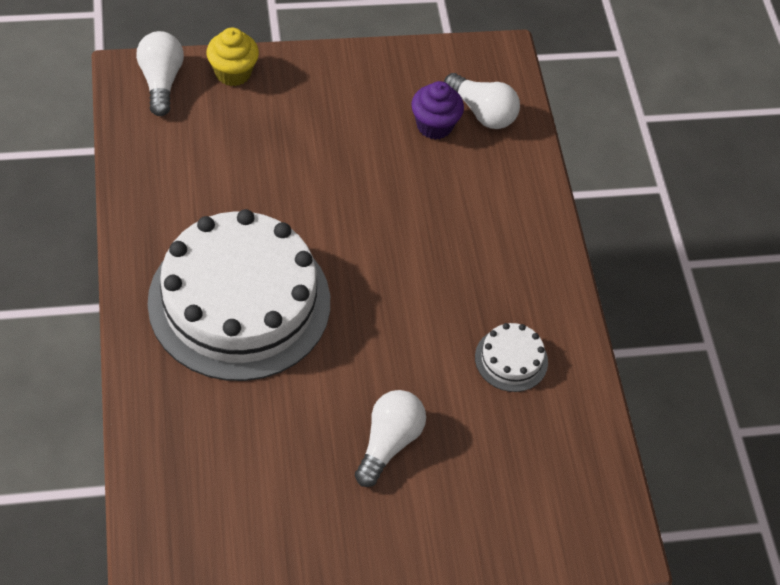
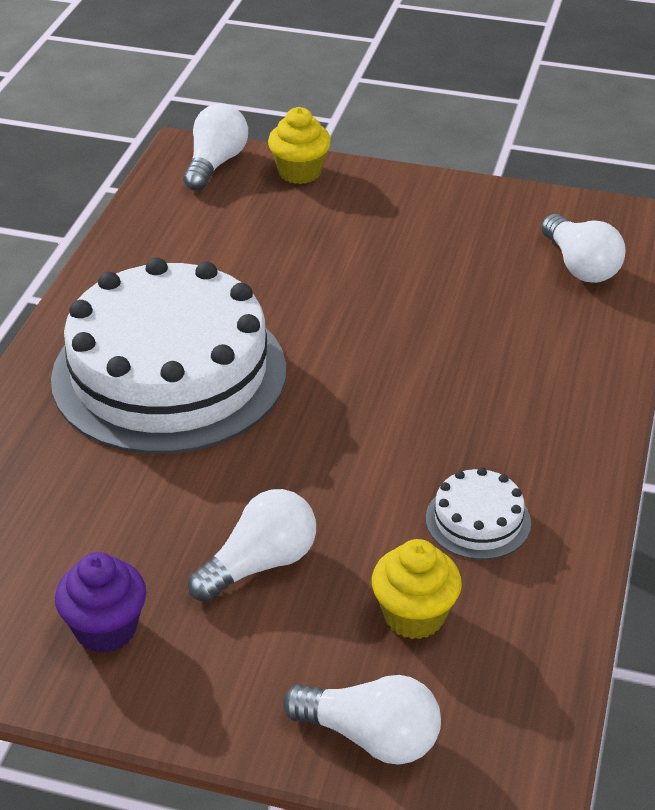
camera: 30 degrees right, 15 degrees down
purple cupcake [411,81,464,140] -> purple cupcake moved to [55,552,146,653]
none -> white light bulb [283,675,441,765]
none -> yellow cupcake [372,539,462,639]

